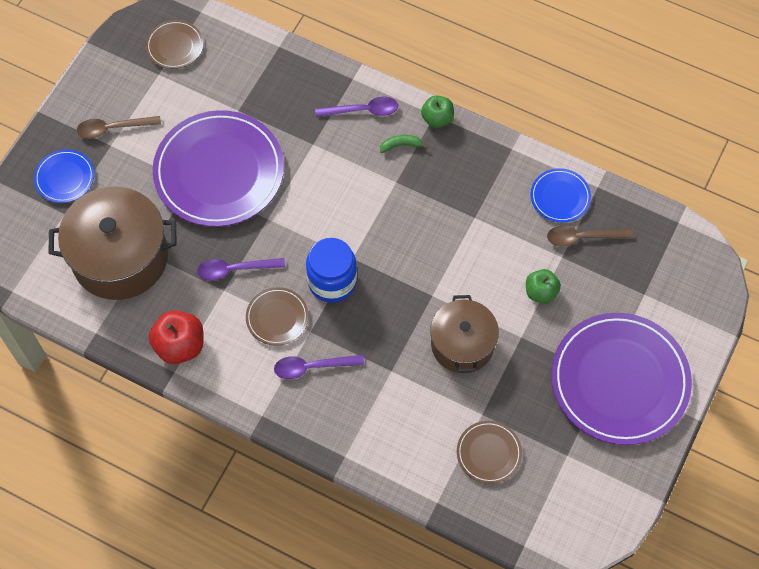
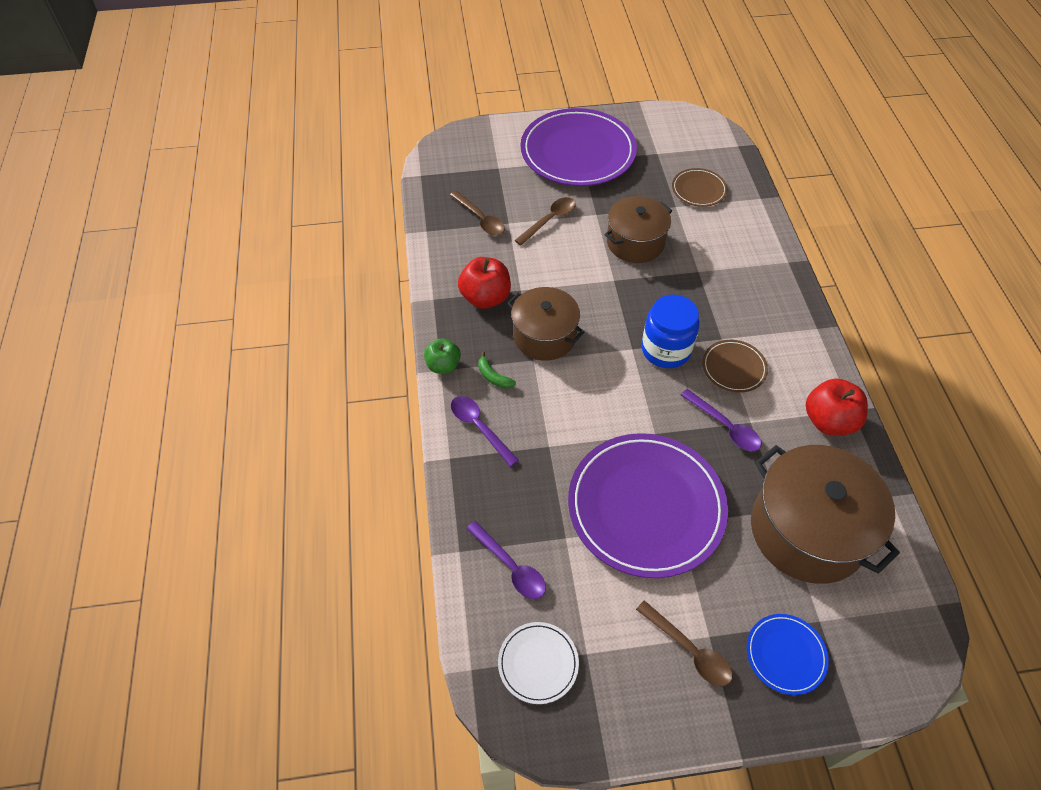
camera: 125 degrees left, 10 degrees down
brown plate [146,20,203,69] -> white plate [498,622,579,704]
purple spoon [274,355,364,379] -> purple spoon moved to [466,521,546,599]
green apple [526,269,561,304] -> brown spoon [514,197,576,245]
blue plate [531,168,591,223] -> none
none -> red apple [458,257,511,309]
none -> brown pot [508,287,585,361]

